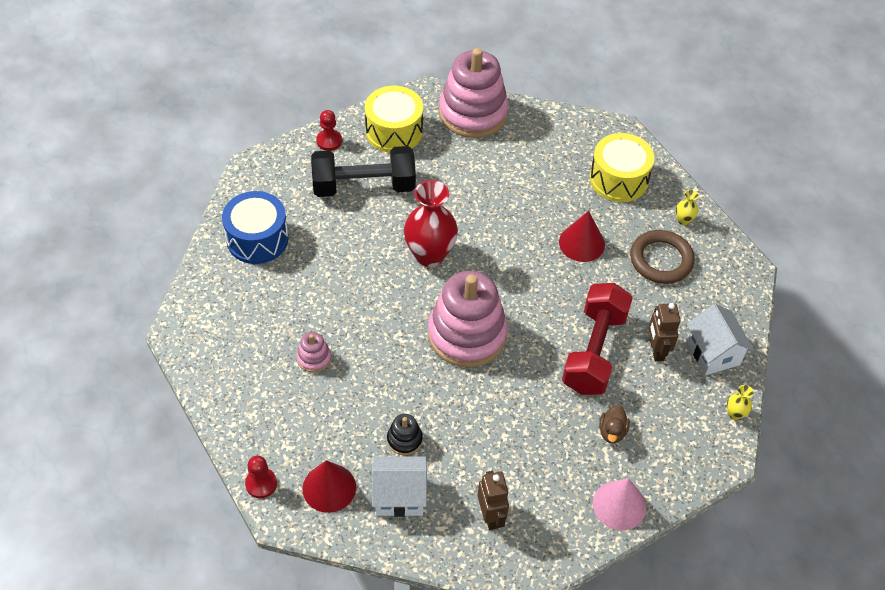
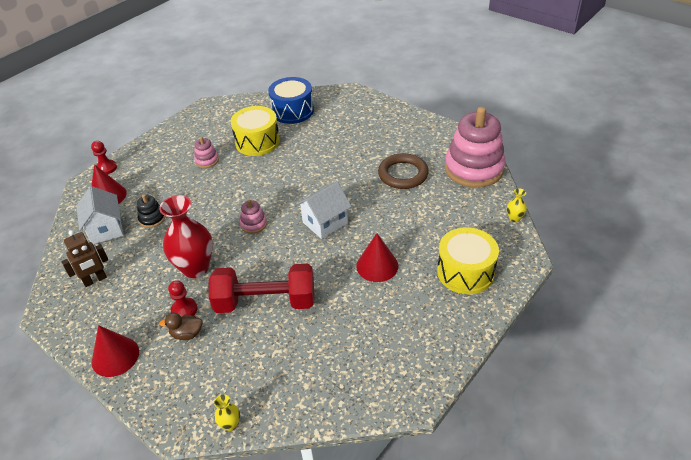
camera: 75 degrees right, 10 degrees down
black dumbbell [311,146,416,197] -> none
red pawn [316,110,342,151] -> red pawn moved to [168,280,197,317]
yellow drum [365,86,423,153] -> yellow drum moved to [230,106,280,156]
red vase [404,180,458,267] -> red vase moved to [159,195,213,278]
pink stacking toy [428,271,508,367] -> pink stacking toy [240,199,267,234], size x0.42
pink cone [593,478,646,530] -> red cone [92,325,139,377]
brown ring [630,230,695,284] -> brown ring moved to [378,153,429,189]
brown robot [648,303,681,362] -> none
yellow vase [676,190,699,225] -> yellow vase moved to [507,188,527,222]
white house [687,304,754,375] -> white house moved to [296,182,352,239]

